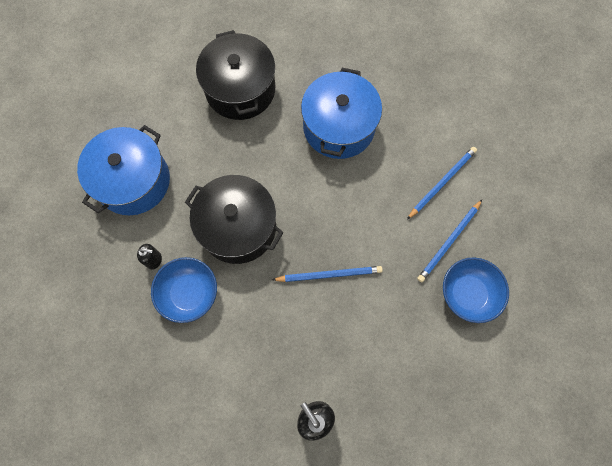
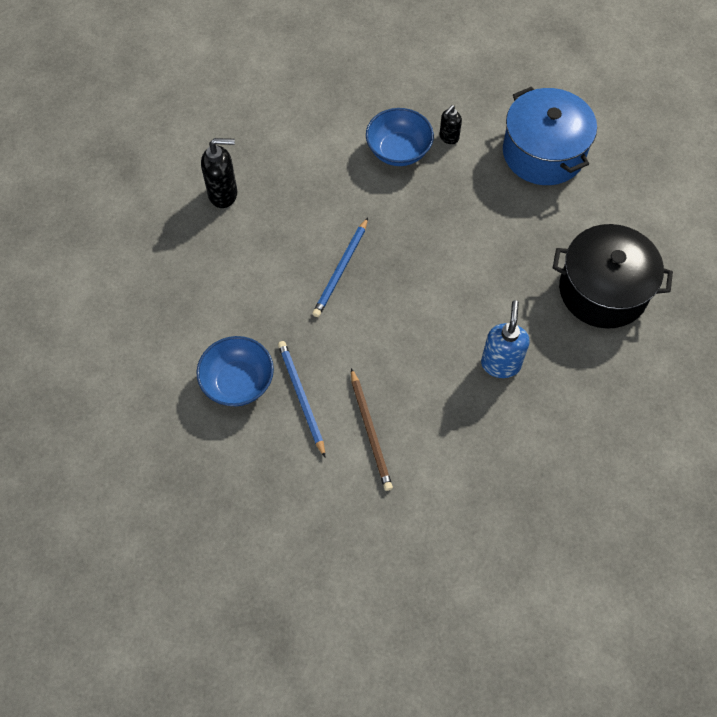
camera: 120 degrees right, 10 degrees down
black pot [185,175,284,264] -> none
blue pot [301,68,382,159] -> blue soap dispenser [481,300,530,378]
blue pencil [407,147,477,220] -> brown pencil [351,368,393,491]

